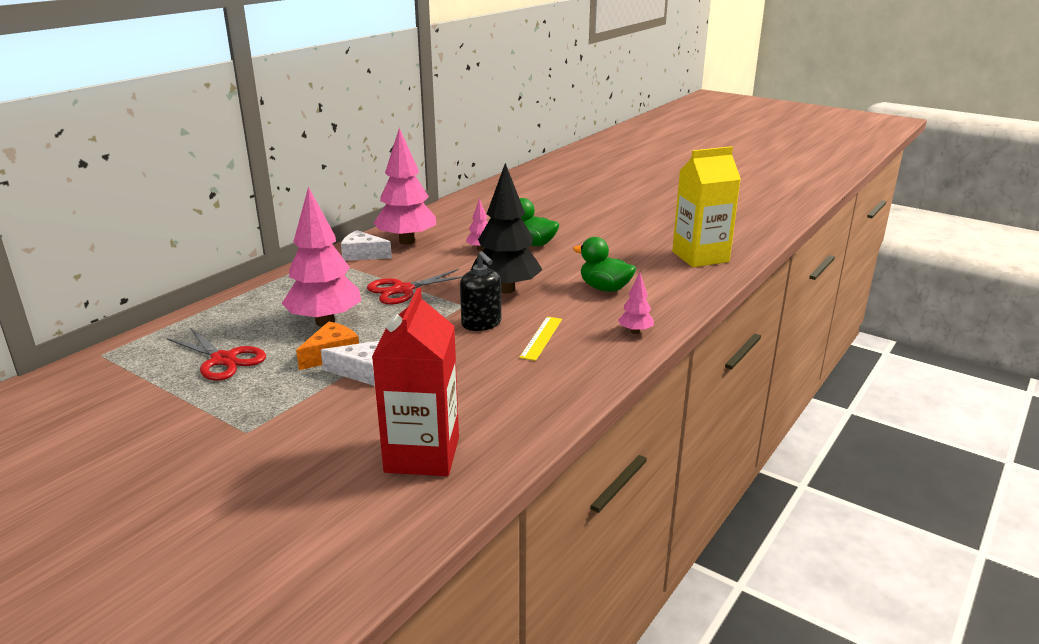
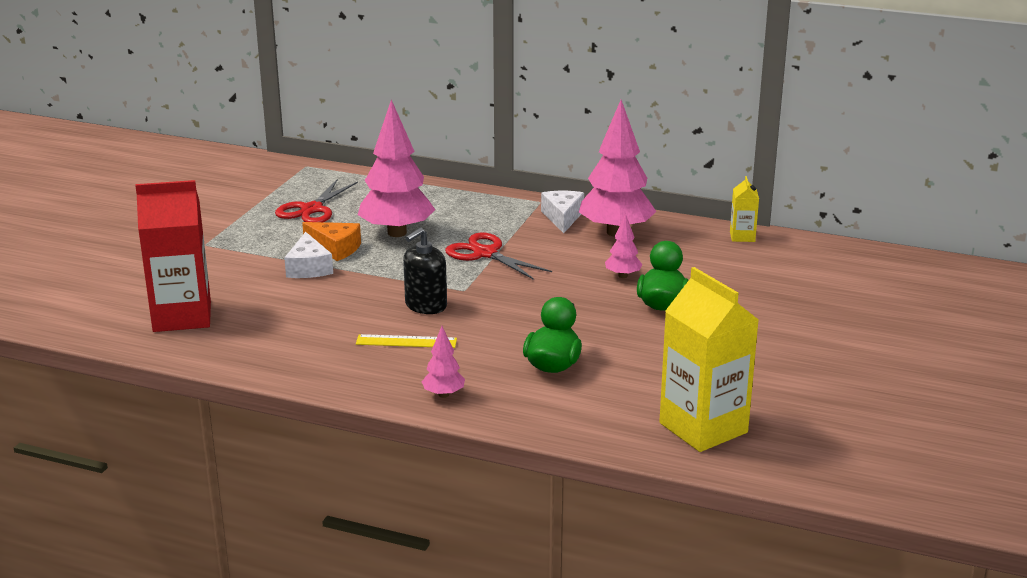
camera: 75 degrees right, 0 degrees up
black tree [470,163,542,294] -> none
none -> yellow carton [730,176,759,242]

